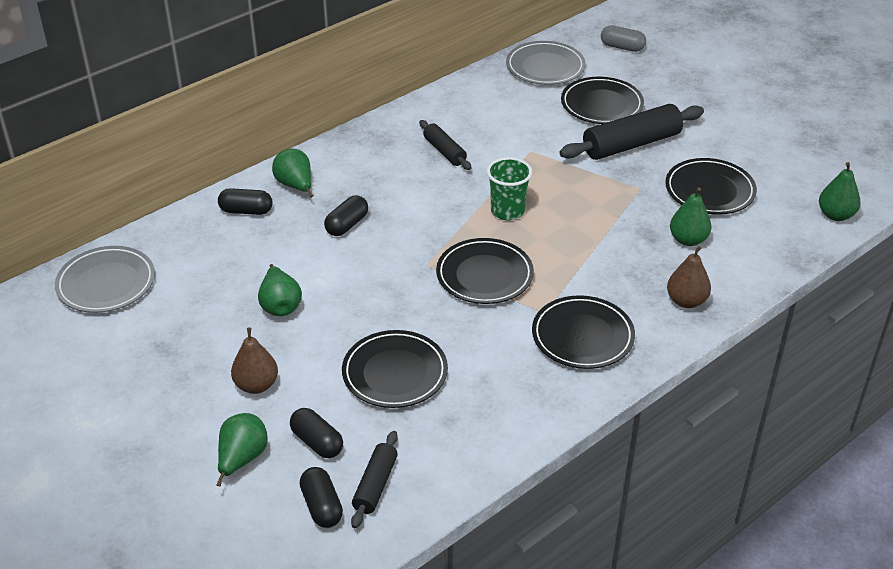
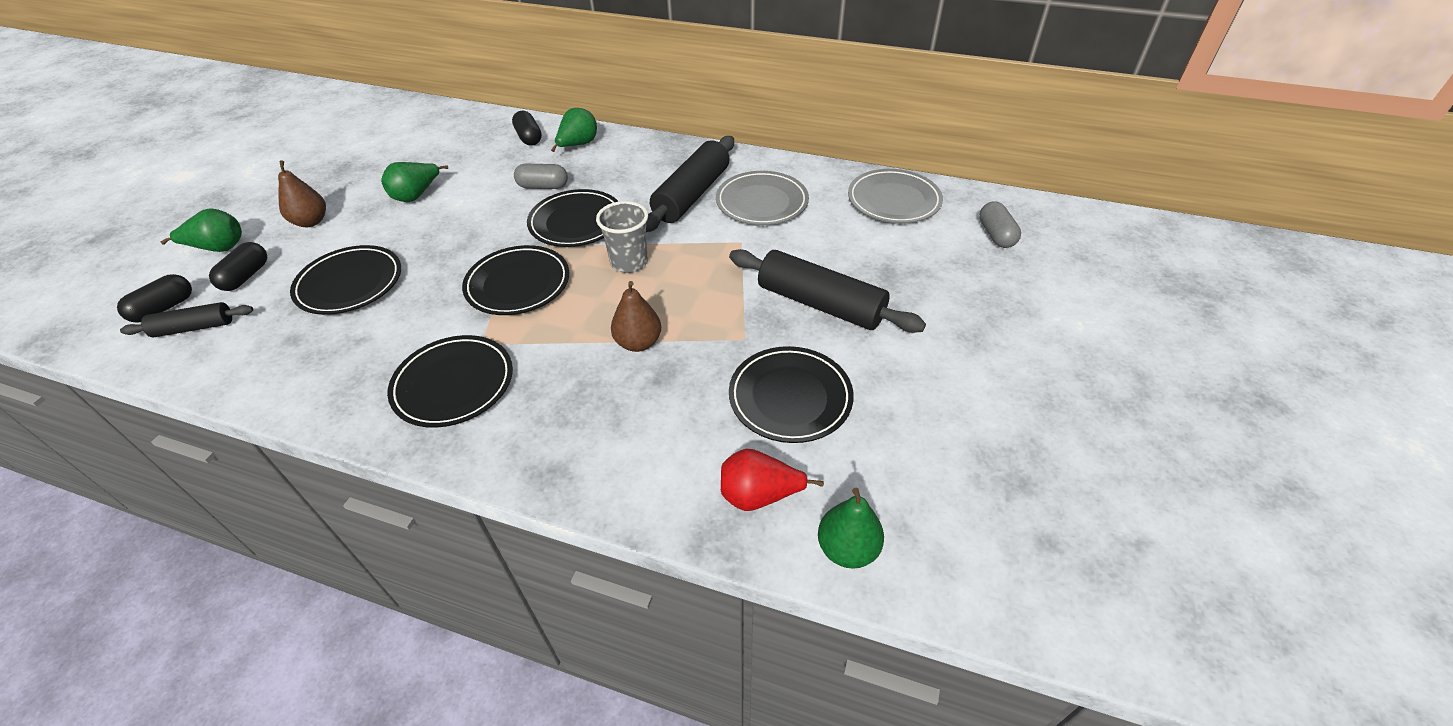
camera: 60 degrees right, 5 degrees up
grey plate [55,246,155,313] -> grey plate moved to [716,171,809,225]
black capsule [324,195,368,236] -> grey capsule [514,164,568,189]
black rolling pin [419,120,472,170] -> black rolling pin [646,136,734,232], size x1.80
green cup [487,157,532,220] -> grey cup [596,201,648,273]
black plate [561,77,644,124] -> black plate moved to [527,189,619,247]
brown pear [667,246,711,308] -> brown pear moved to [611,281,661,352]
green pear [670,187,711,246] -> none
none -> red pear [721,449,824,511]

